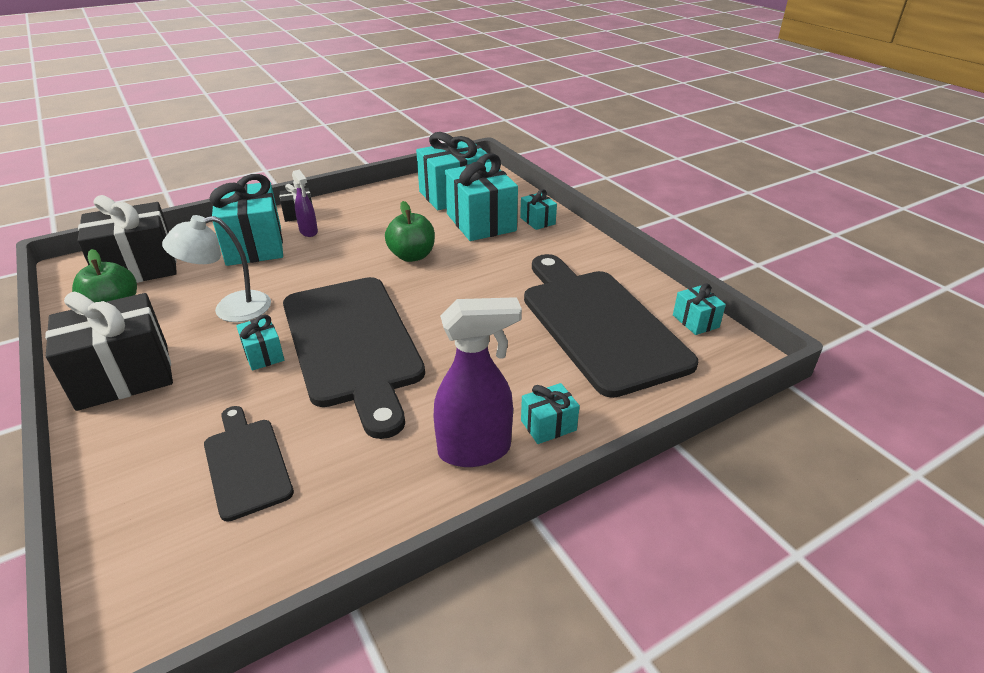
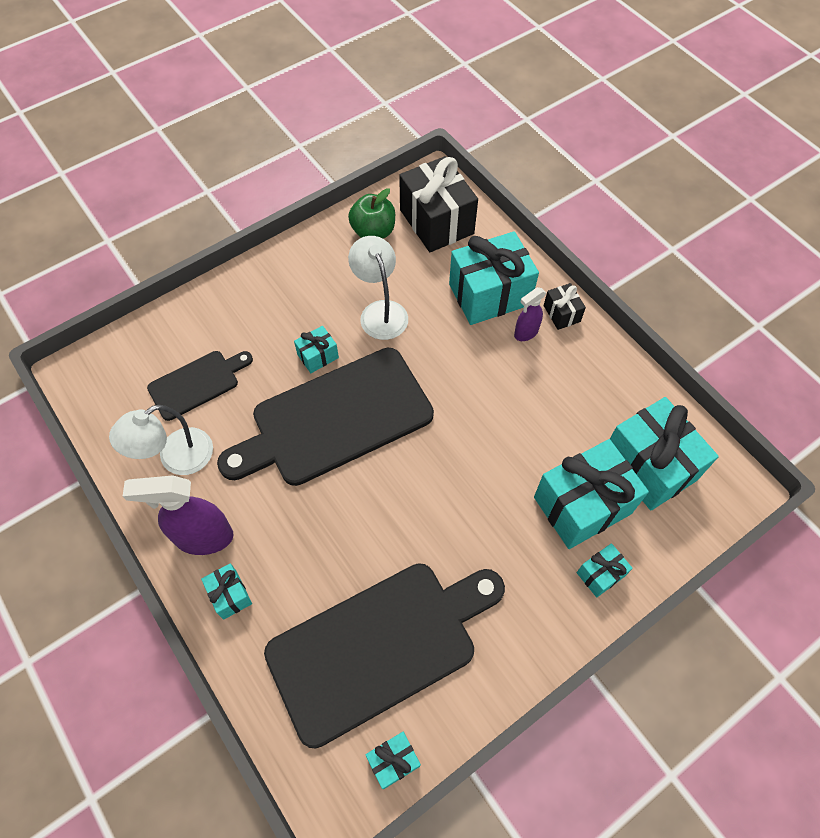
camera: 85 degrees right, 25 degrees up
black gift [45,291,173,411] -> none
green apple [385,201,435,262] -> none
purple spray bottle [434,297,522,467] -> purple spray bottle turned 105 degrees clockwise [123,475,233,555]
none -> white lamp [109,405,213,475]

